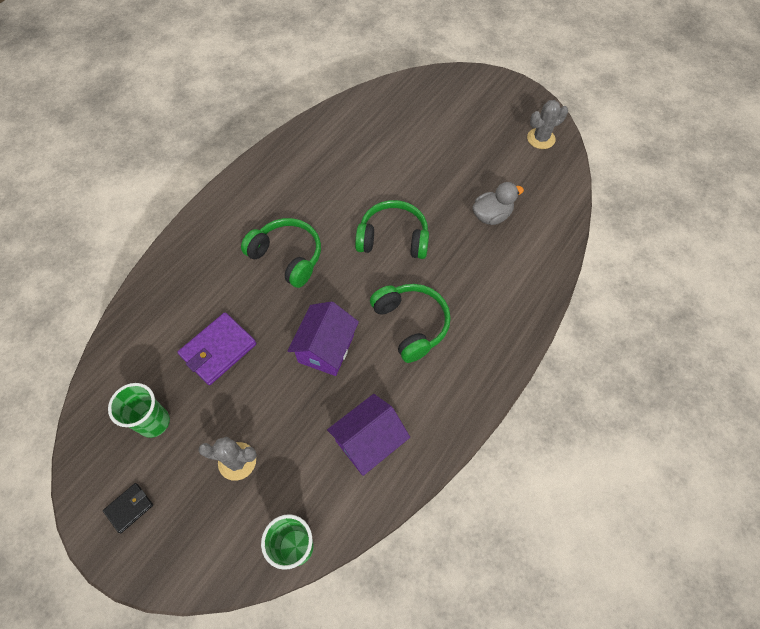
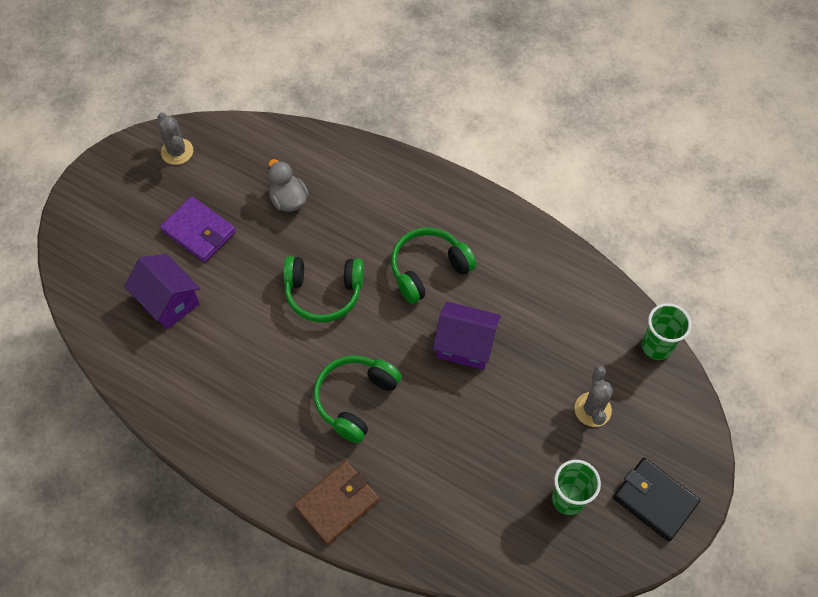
camera: 95 degrees left, 0 degrees up
black wallet [103,483,153,533] -> black wallet [613,457,700,541], size x1.81
purple wallet [178,312,256,385] -> purple wallet moved to [160,196,236,262]
purple house [327,394,410,476] -> purple house moved to [124,254,200,329]
green headphones [355,200,429,259] -> green headphones turned 90 degrees counterclockwise [283,256,364,323]
none -> brown wallet [294,461,380,545]

